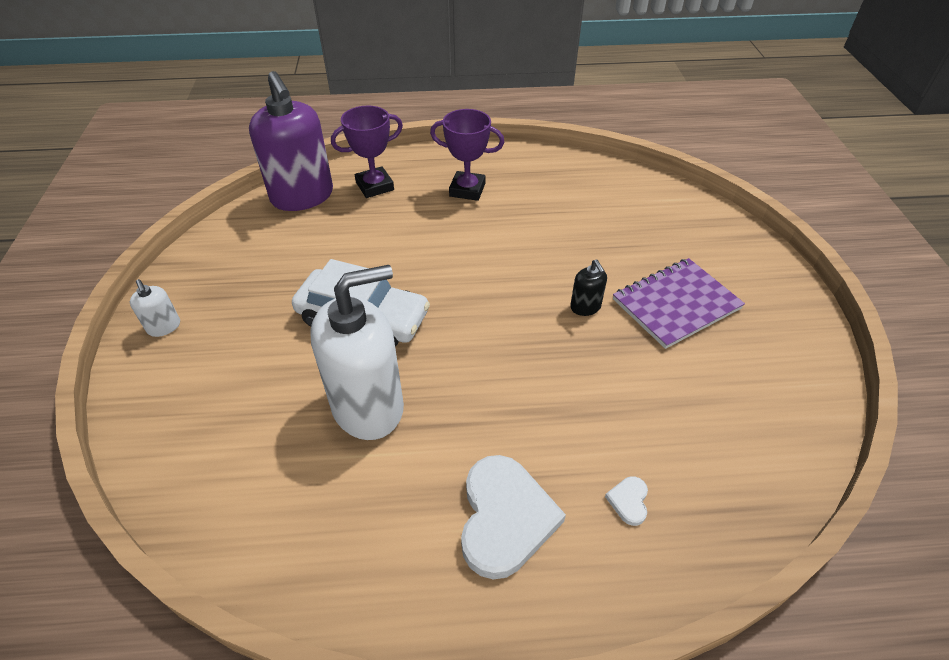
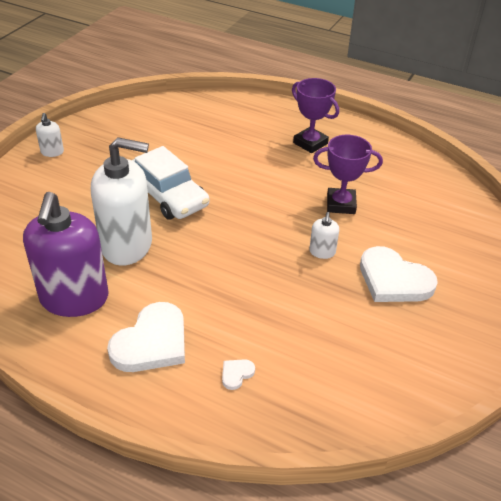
camera: 30 degrees right, 5 degrees down
purple soap dispenser [249,71,333,211] -> purple soap dispenser moved to [23,192,108,317]
purple trophy [331,105,403,198] -> purple trophy moved to [313,135,383,214]
black soap dispenser [570,260,607,316] -> white soap dispenser [309,212,339,259]
purple notebook [613,258,745,349] -> white heart [360,246,438,302]

